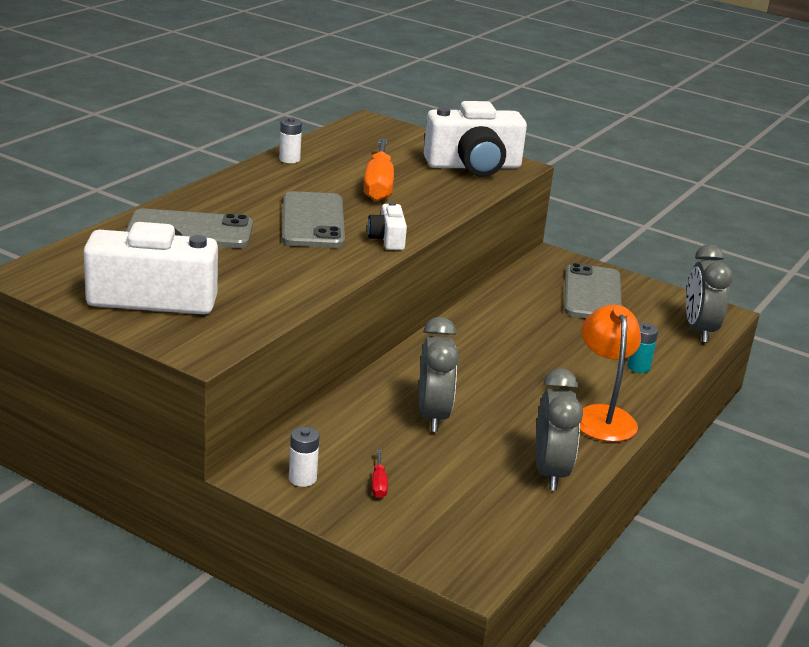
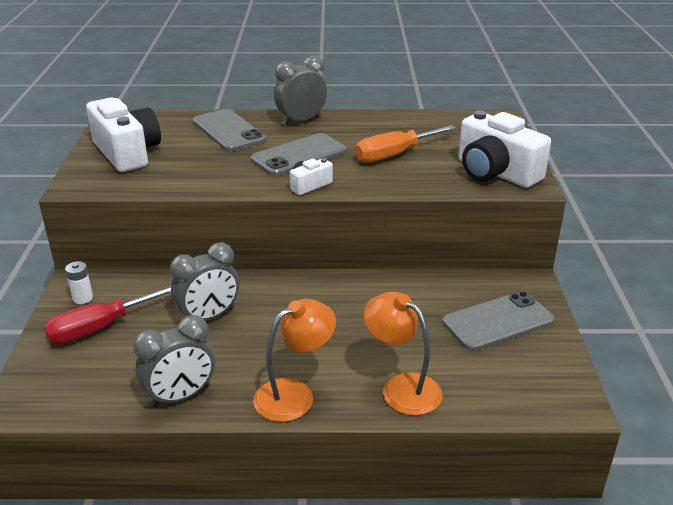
camera: 60 degrees right, 5 degrees up
white battery [279,117,302,163] -> none
red screwdriver [372,449,388,498] -> red screwdriver [44,286,171,344], size x2.36
turquoise battery [627,323,658,373] -> orange lamp [364,292,442,415]
grey clock [686,244,733,343] -> grey clock moved to [274,56,327,125]

